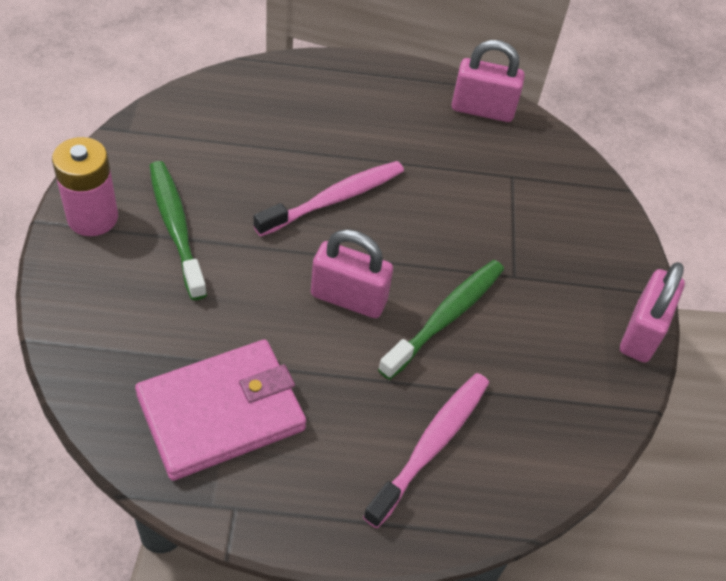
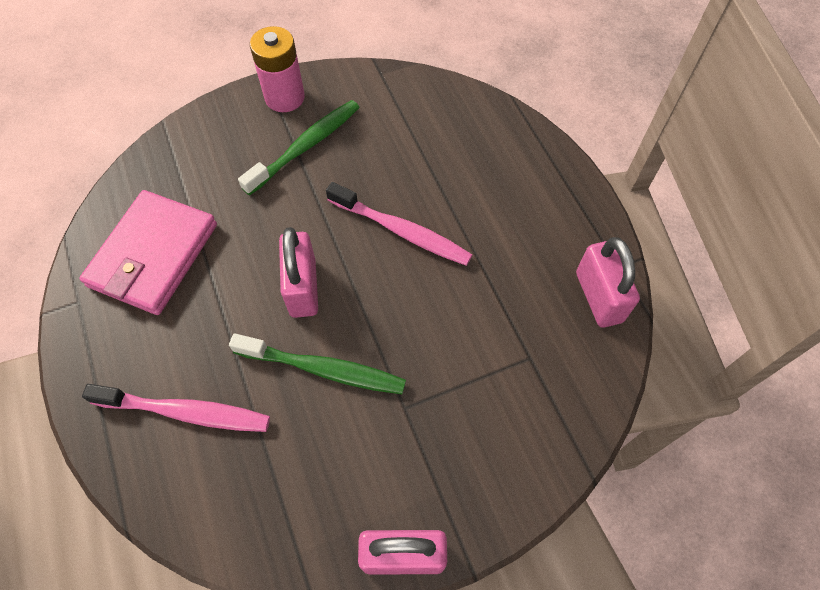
camera: 70 degrees right, 10 degrees up
pink wallet [135,340,306,481] -> pink wallet turned 75 degrees clockwise [79,190,217,315]

